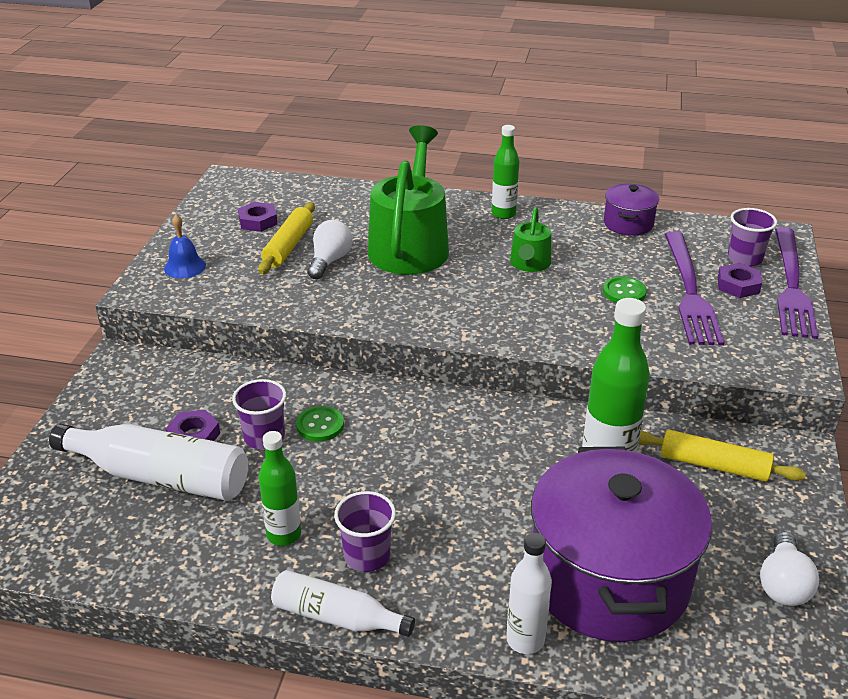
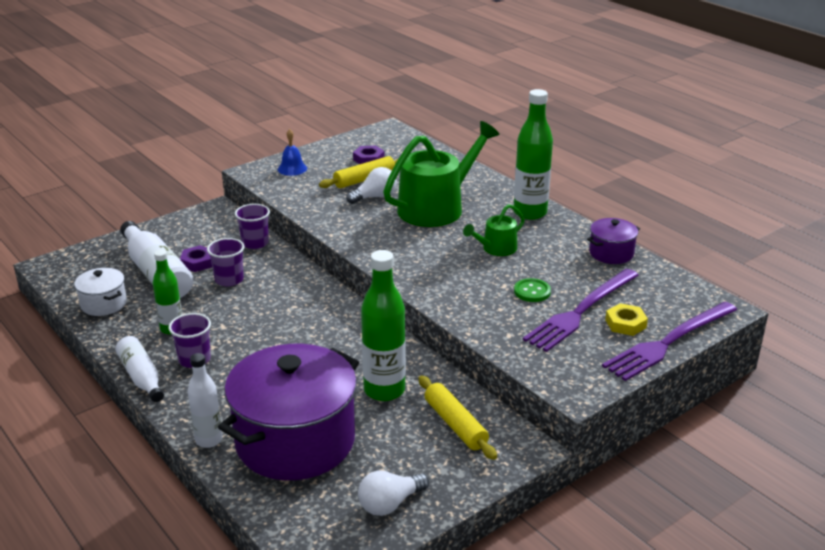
camera: 40 degrees right, 5 degrees down
green button [296,406,344,442] -> none
green bottle [492,125,519,219] -> green bottle [514,89,553,220], size x1.62
purple nut [718,263,762,298] -> yellow nut [605,303,648,336]
purple cup [728,208,777,267] -> purple cup moved to [235,204,270,249]
none -> white pot [74,268,127,316]

